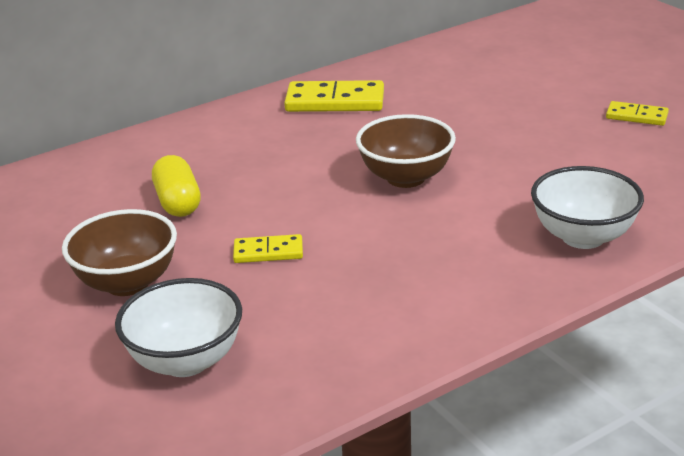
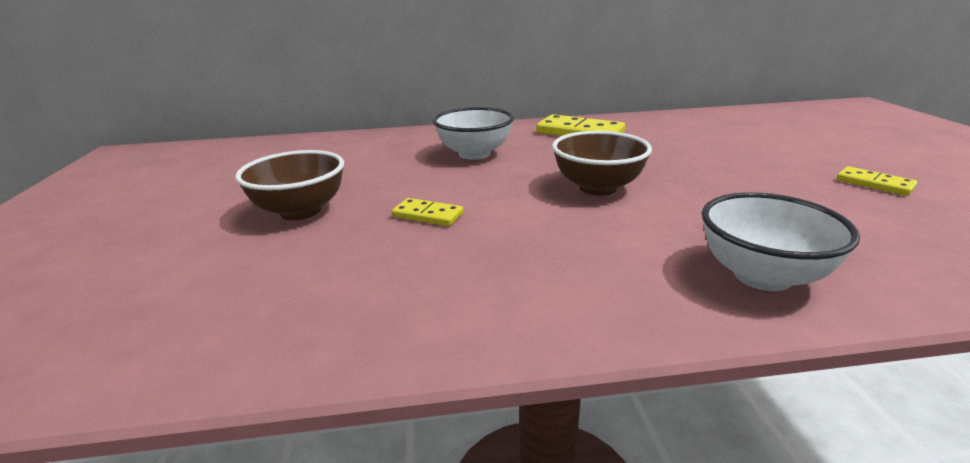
camera: 25 degrees right, 5 degrees down
white bowl [115,278,242,377] -> white bowl moved to [433,107,514,160]
yellow capsule [152,155,201,217] -> none

